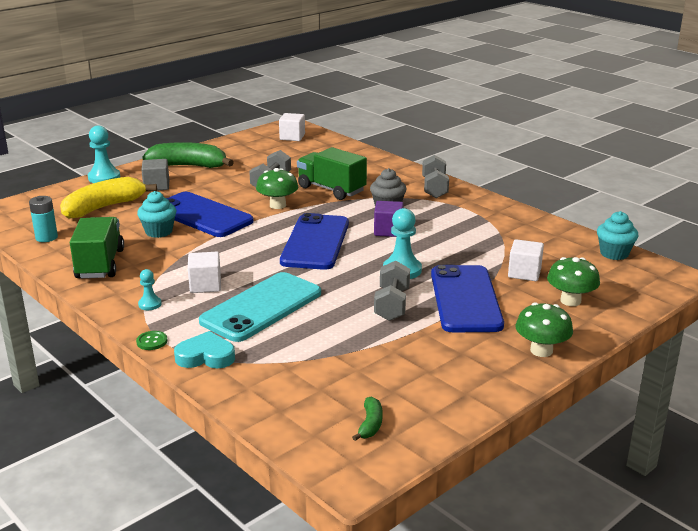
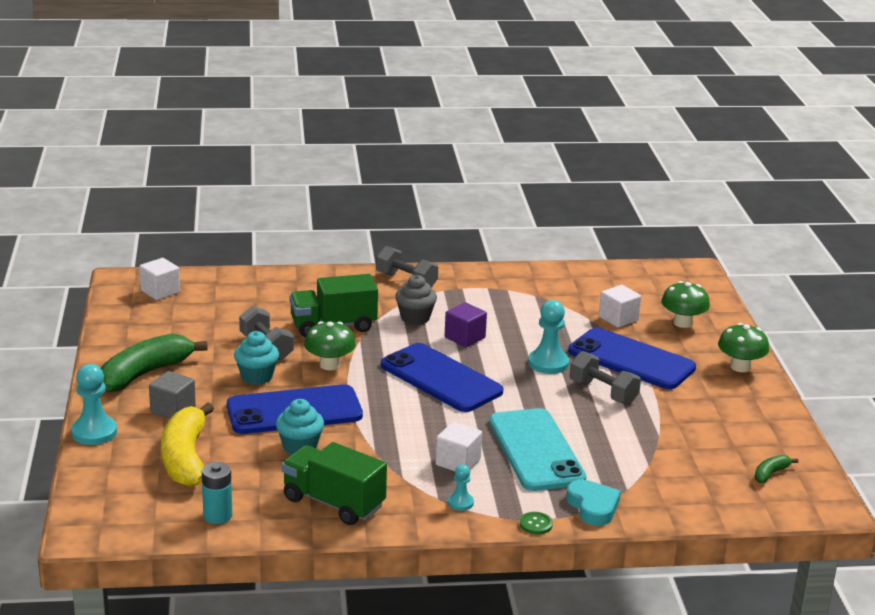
camera: 55 degrees left, 0 degrees up
turquoise heart [174,331,235,368] -> turquoise heart turned 120 degrees clockwise [566,480,621,526]
green banana [352,397,383,441] -> green banana turned 90 degrees counterclockwise [755,455,799,483]
turquoise cupcake [597,211,638,260] -> turquoise cupcake moved to [234,331,279,385]

